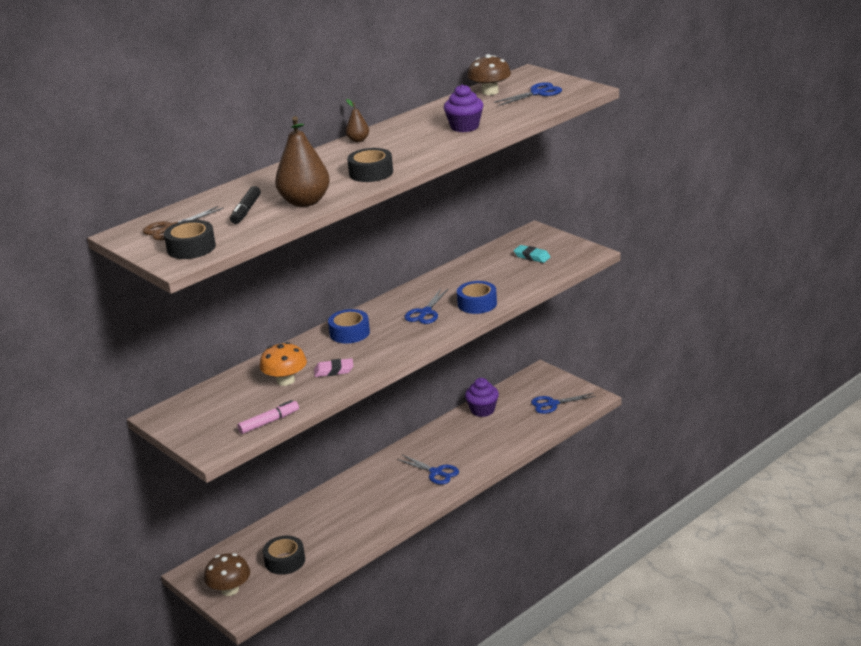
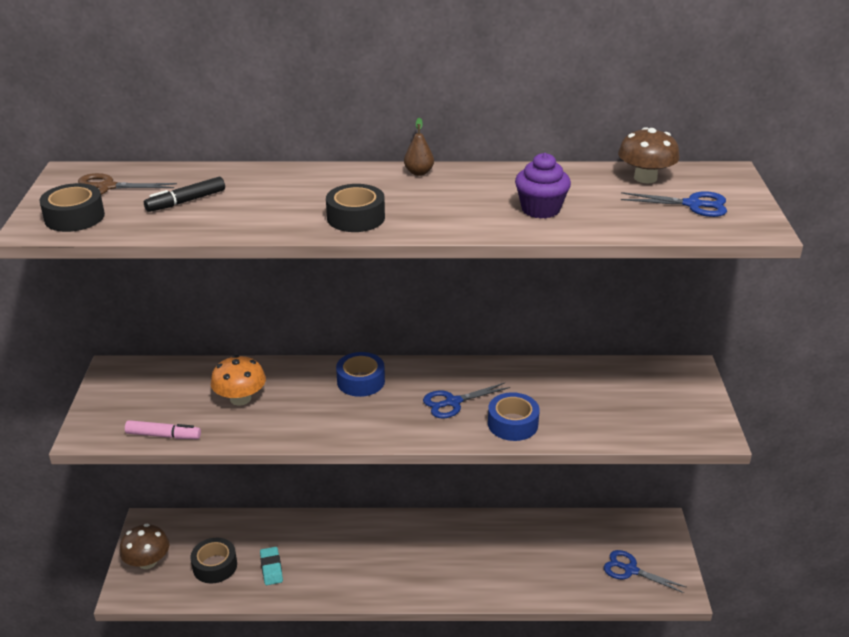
camera: 40 degrees right, 5 degrees up
brown pear [275,116,330,207] -> none
pink eraser [314,358,353,377] -> none
blue scissors [397,455,459,485] -> none
purple cupcake [465,378,499,417] -> none
turquoise eraser [514,245,551,263] -> turquoise eraser moved to [260,547,283,585]

